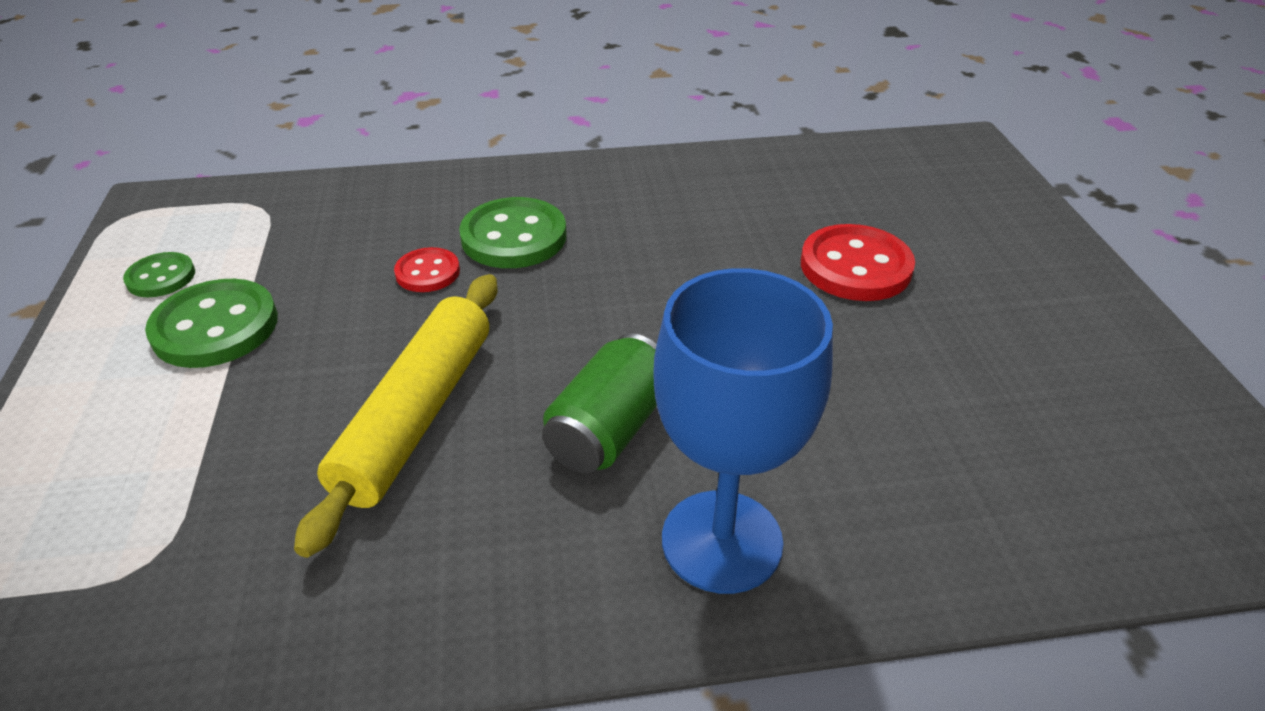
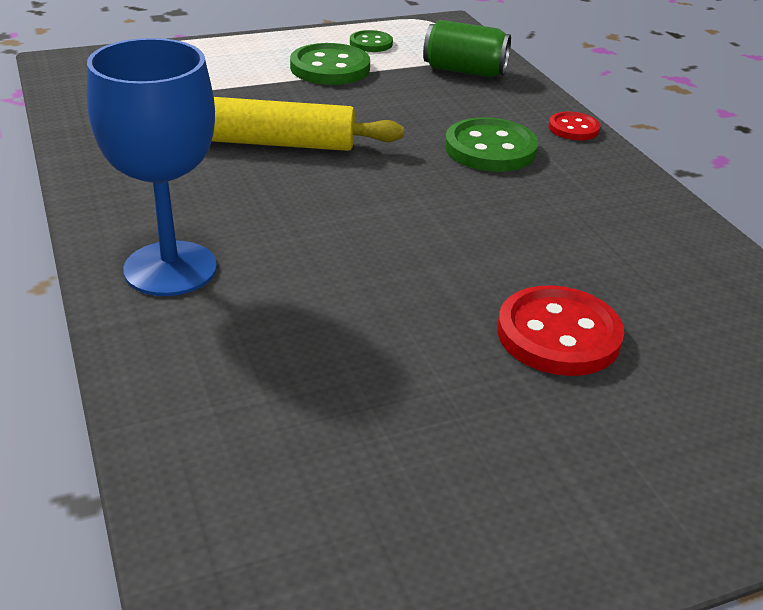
camera: 75 degrees right, 5 degrees down
red button [394,247,460,292] -> red button moved to [549,112,600,140]
green can [542,334,657,473] -> green can moved to [423,20,511,77]

